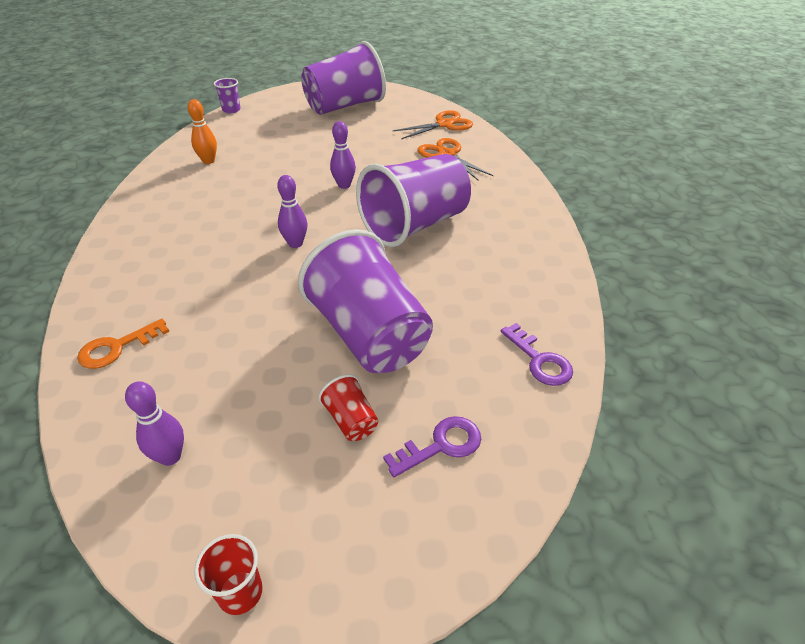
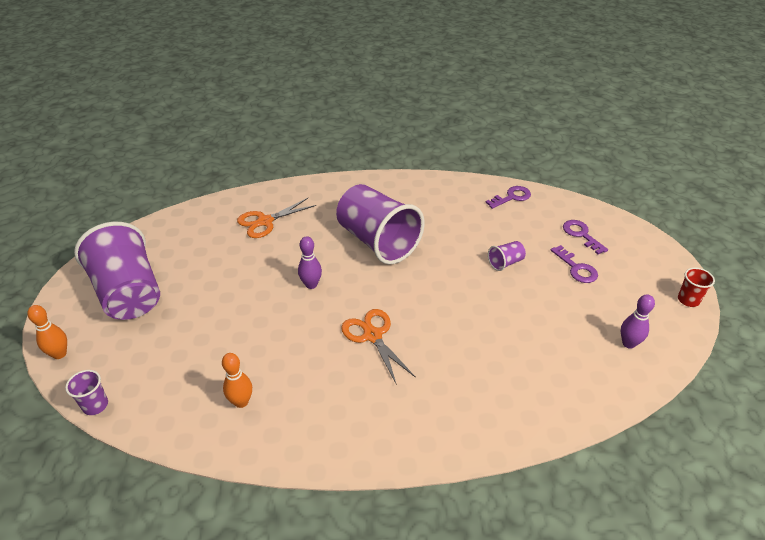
camera: 90 degrees left, 0 degrees up
orange key [77,319,170,369] -> none
purple bowling pin [277,175,308,248] -> none
purple cup [298,229,433,373] -> purple cup [488,241,526,271], size x0.40
red cup [318,374,378,441] -> purple key [551,245,598,283]
orange scissors [393,110,473,139] -> orange scissors moved to [341,309,416,385]
none -> orange bowling pin [27,305,67,359]

